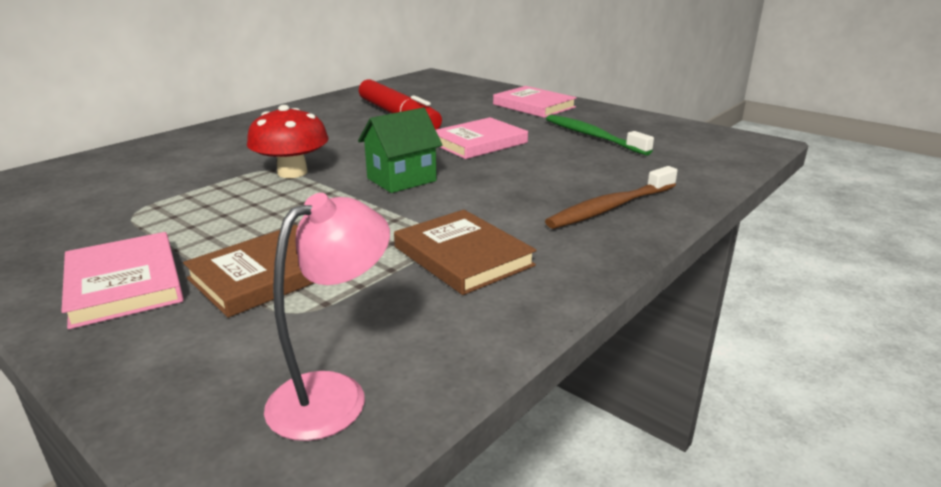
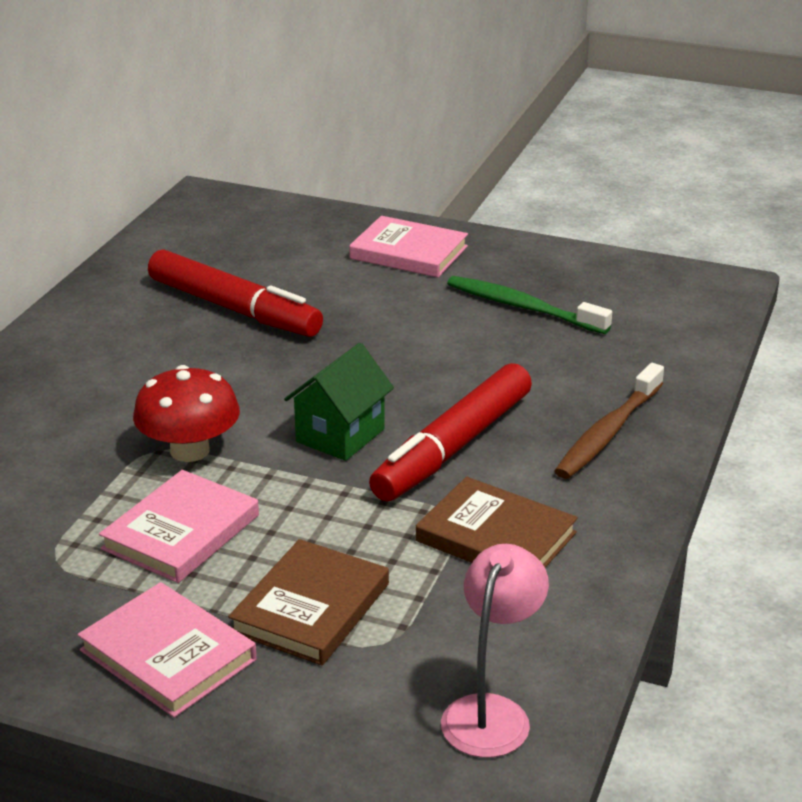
camera: 20 degrees left, 5 degrees up
pink book [436,117,528,159] -> pink book moved to [99,470,259,583]
none -> red marker [369,363,532,501]

